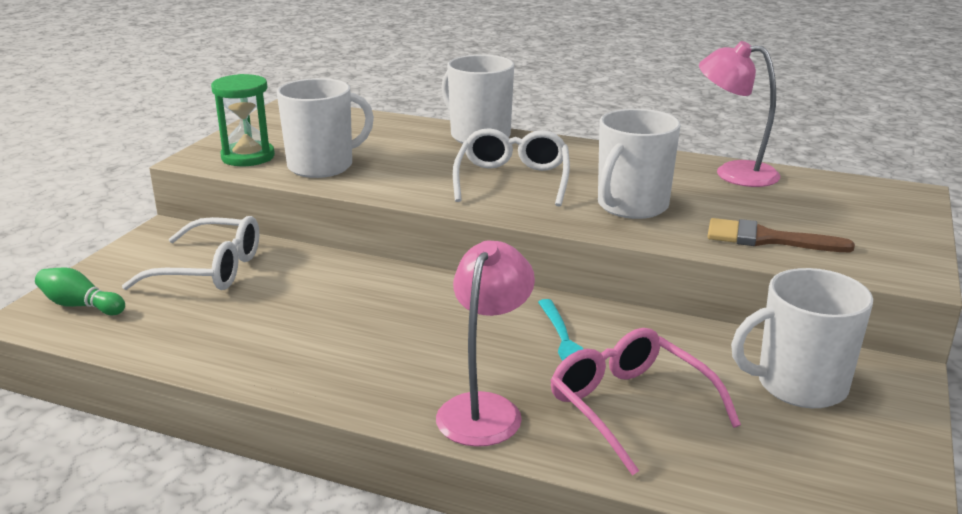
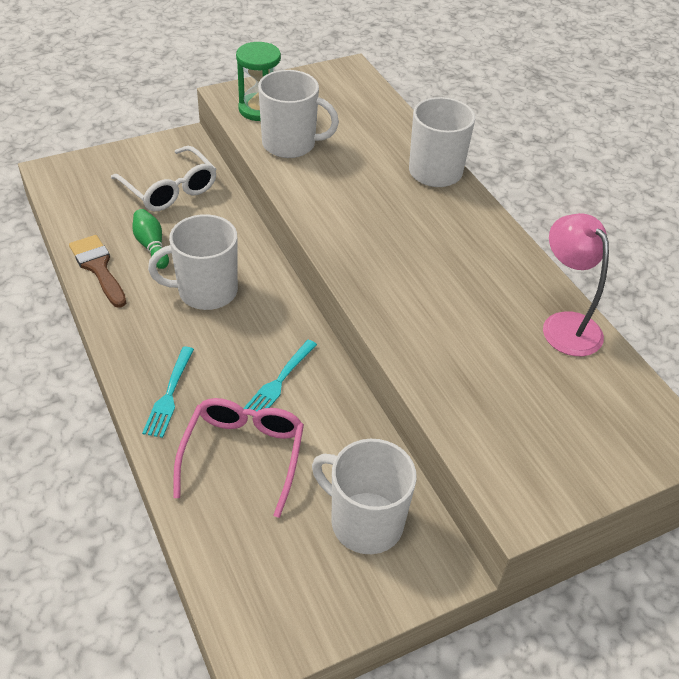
camera: 40 degrees right, 20 degrees up
green bowling pin [35,267,125,315] -> green bowling pin moved to [132,209,169,269]
pink lamp [436,240,535,447] -> turquoise fork [142,347,194,438]
white glasses [453,128,570,207] -> none
white mug [598,108,681,219] -> white mug moved to [148,214,238,310]
brown brush [707,218,855,252] -> brown brush moved to [69,235,126,308]

